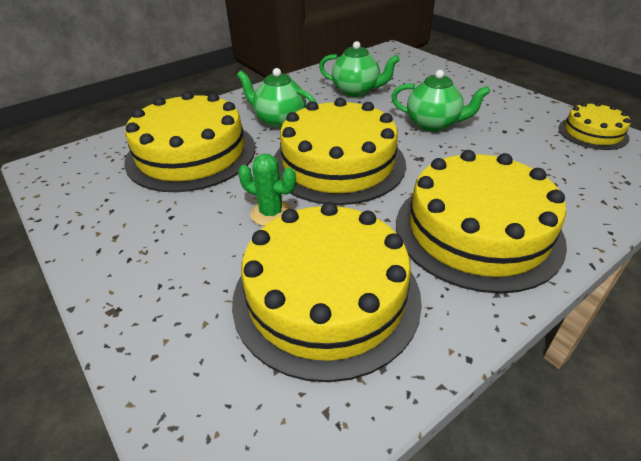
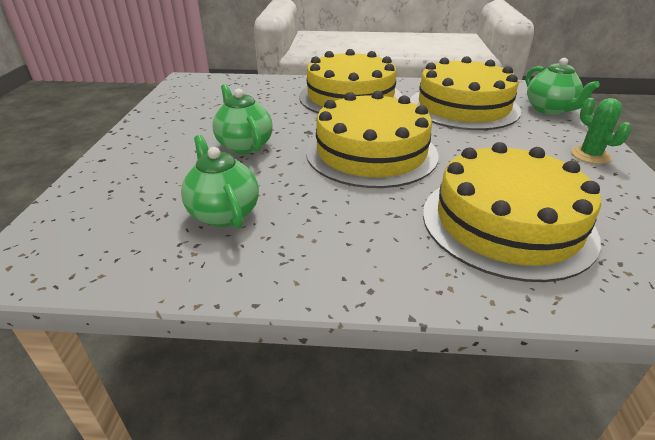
camera: 140 degrees left, 5 degrees down
green teapot [237,68,317,128] -> green teapot moved to [526,58,600,115]
green cactus [238,154,296,226] -> green cactus moved to [571,98,631,164]
yellow cake [559,102,631,150] -> none

